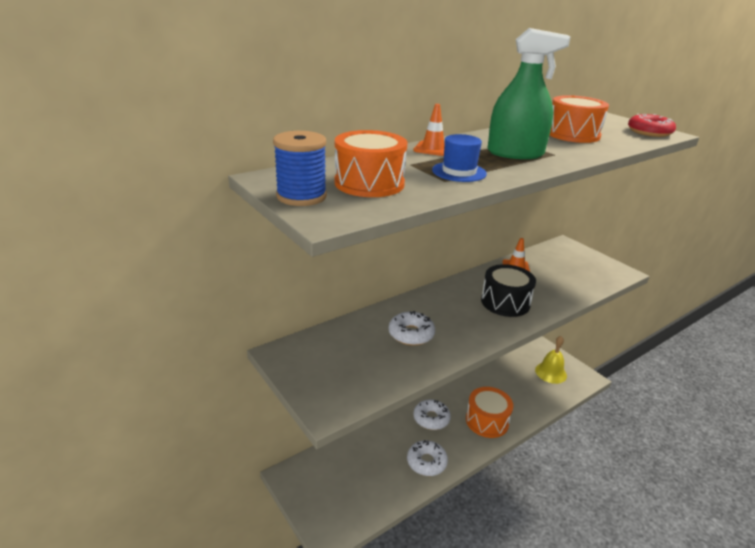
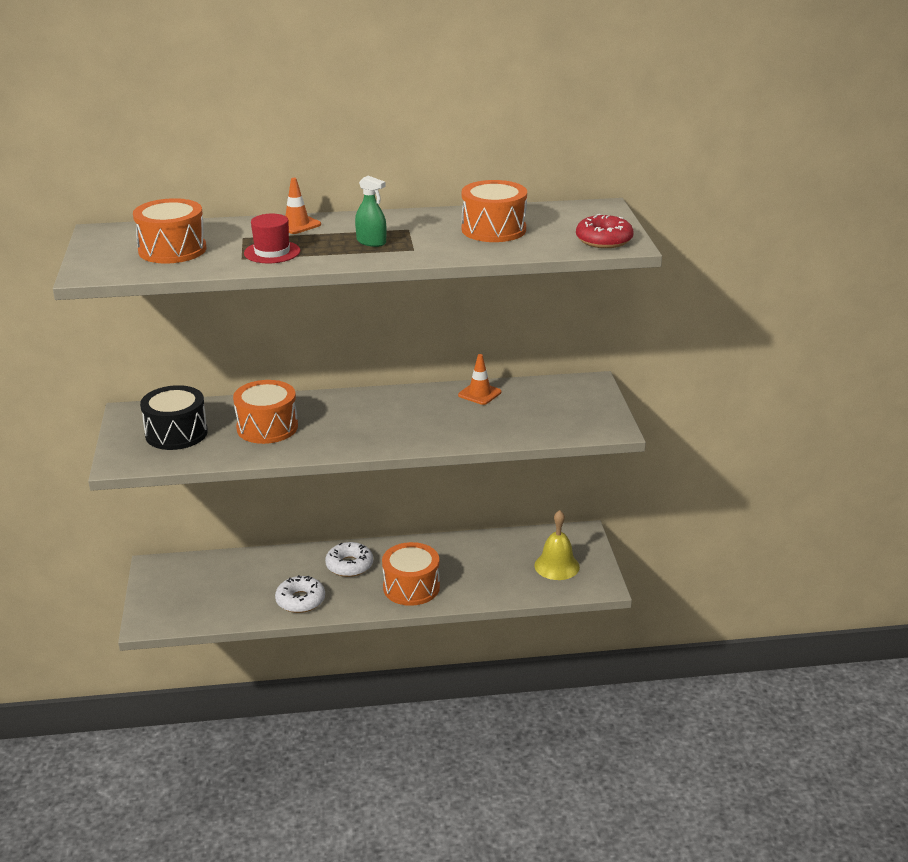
camera: 30 degrees right, 0 degrees up
blue spool [273,131,327,206] -> none
white donut [389,311,435,346] -> orange drum [233,380,298,444]
blue hat [432,134,487,182] -> red hat [244,214,301,263]
black drum [481,264,536,317] -> black drum moved to [140,385,208,450]
green spray bottle [487,28,570,159] -> green spray bottle [355,176,386,247], size x0.53

